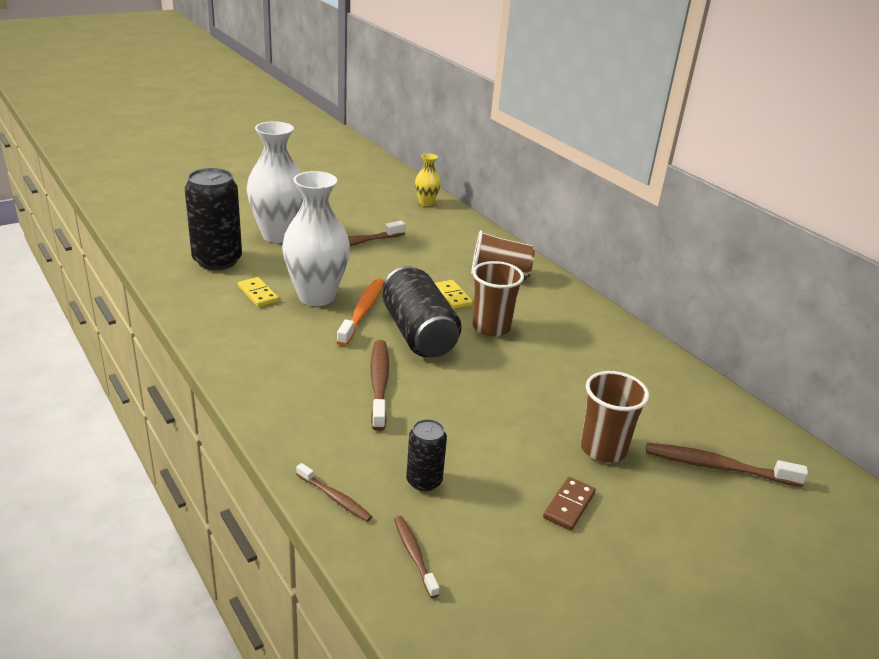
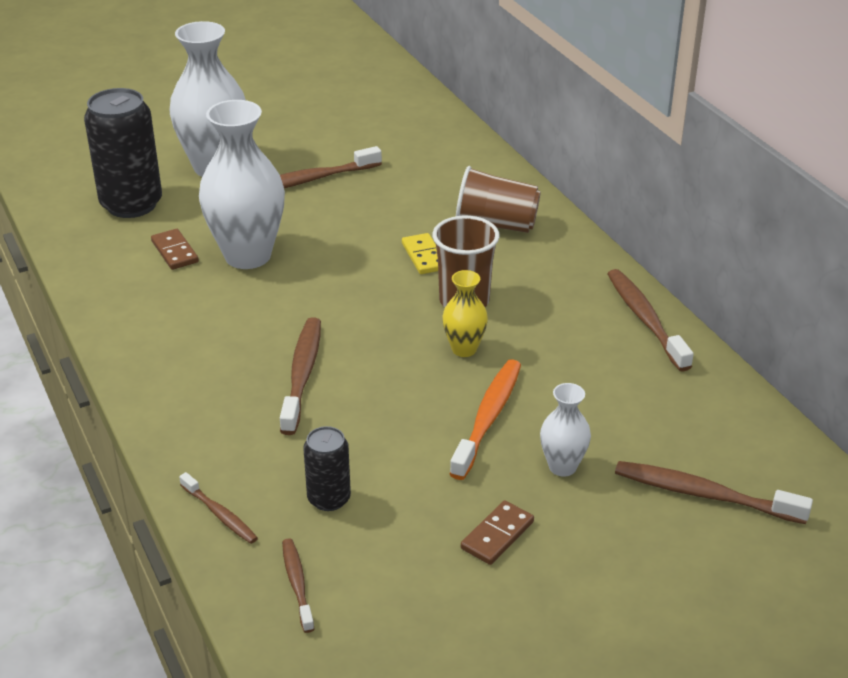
camera: 10 degrees right, 5 degrees up
yellow domino [238,277,279,307] -> brown domino [151,229,199,270]
orange toothbrush [337,278,384,346] -> orange toothbrush moved to [450,359,521,480]
black can [383,266,462,357] -> none
yellow vase [415,153,441,206] -> yellow vase moved to [442,270,488,357]
brown cup [581,371,649,463] -> white vase [540,383,591,477]
none -> brown toothbrush [607,269,694,372]

